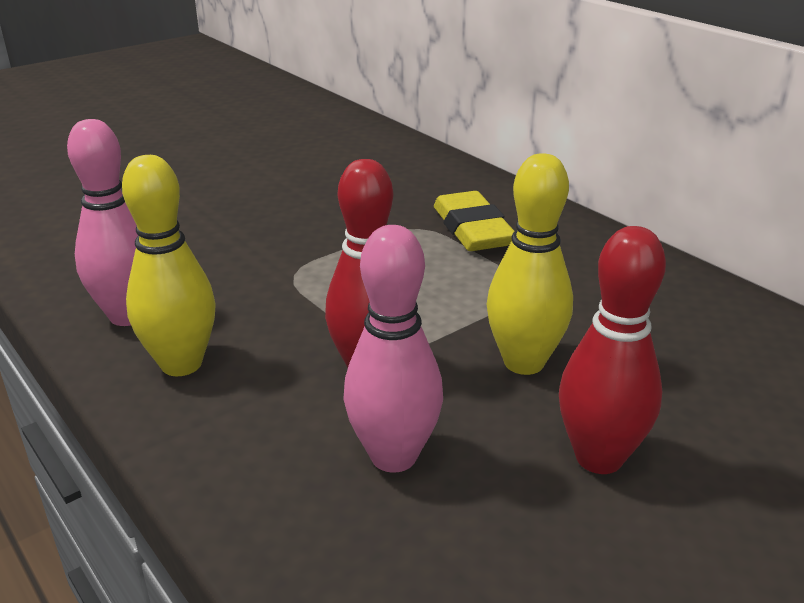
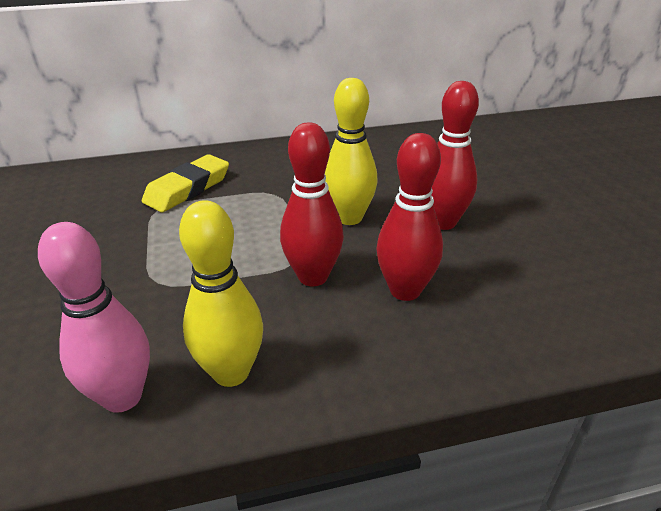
camera: 65 degrees left, 5 degrees up
pink bowling pin [344,225,443,472] -> red bowling pin [376,133,443,301]
yellow eraser [434,191,515,251] -> yellow eraser turned 60 degrees counterclockwise [142,154,229,212]

